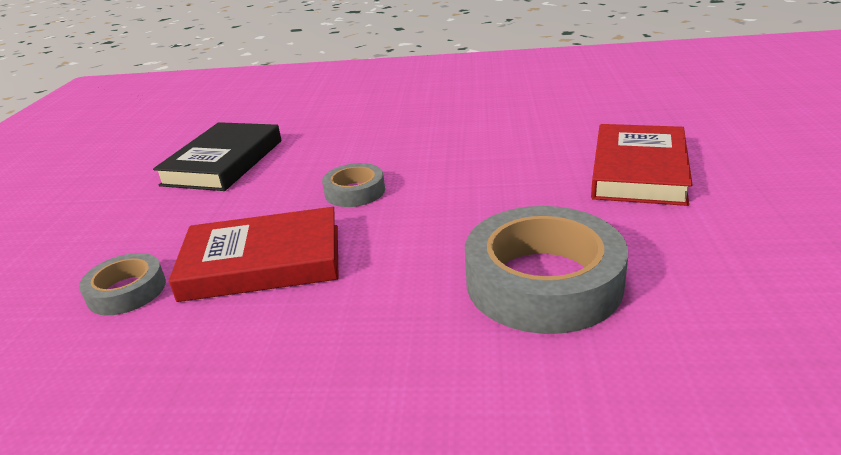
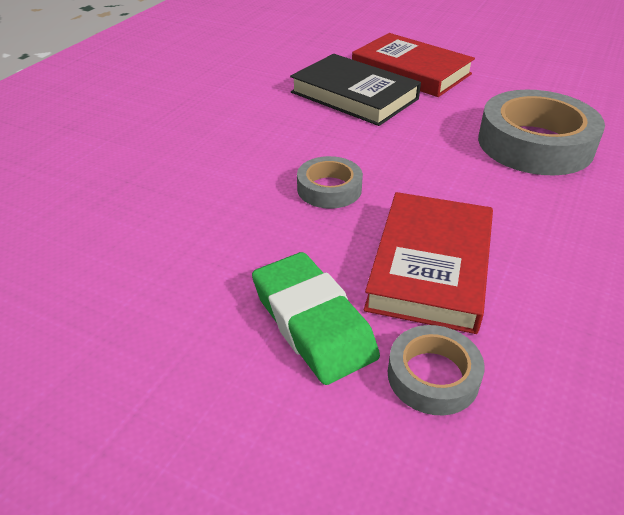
camera: 70 degrees left, 10 degrees up
black book [153,122,281,191] -> black book moved to [290,54,421,126]
none -> green eraser [252,252,380,385]

